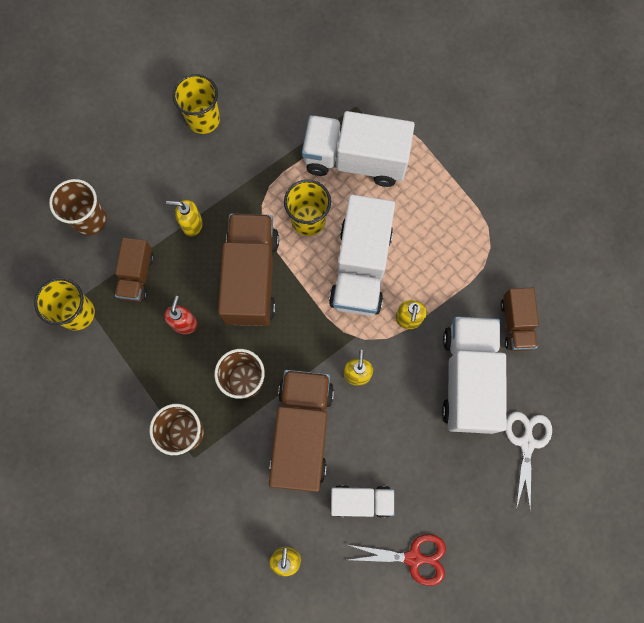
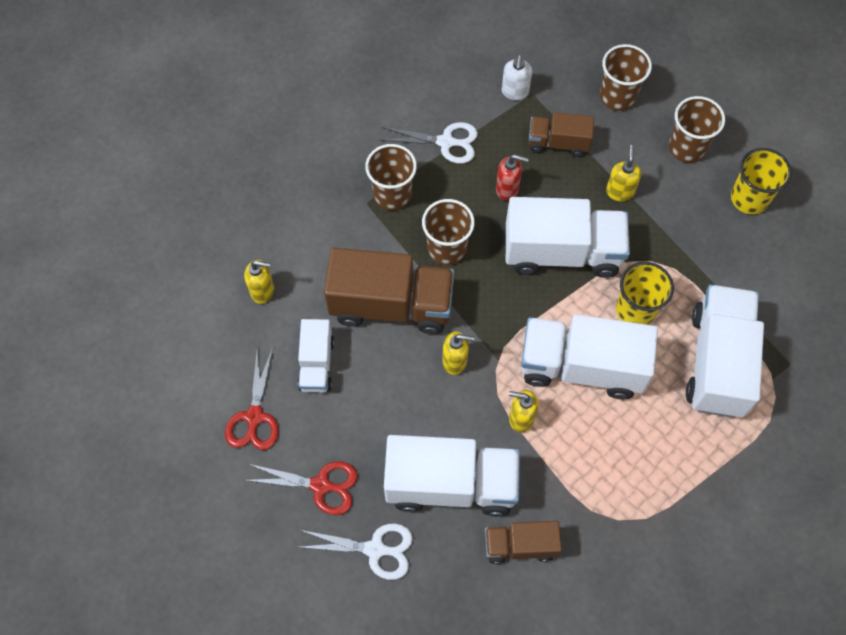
camera: 90 degrees right, 10 degrees down
yellow cup [34,278,95,331] -> white soap dispenser [502,55,532,100]
brown truck [218,214,279,326] -> white truck [506,197,630,278]
none -> red scissors [245,462,358,515]
none -> white scissors [380,122,478,164]
none -> brown cup [669,96,725,163]

